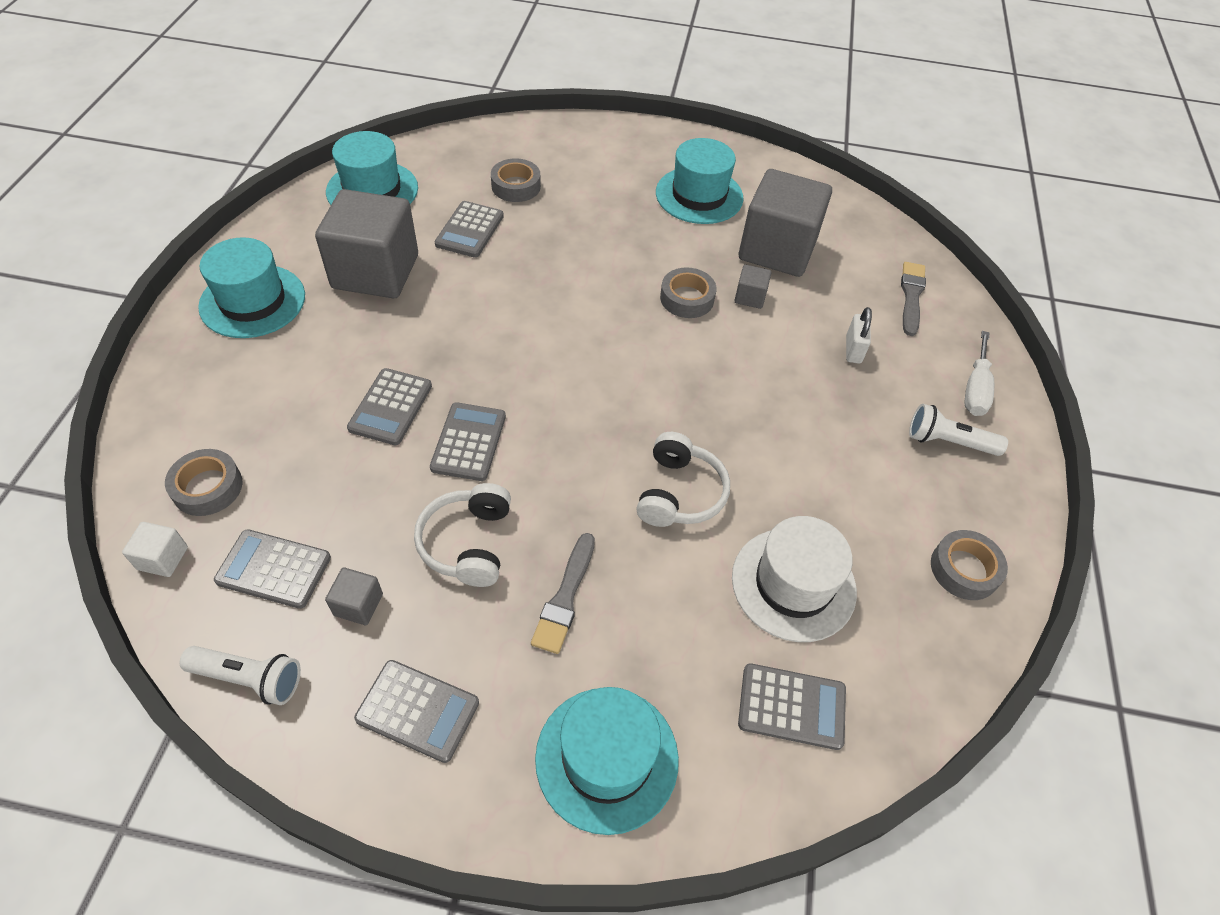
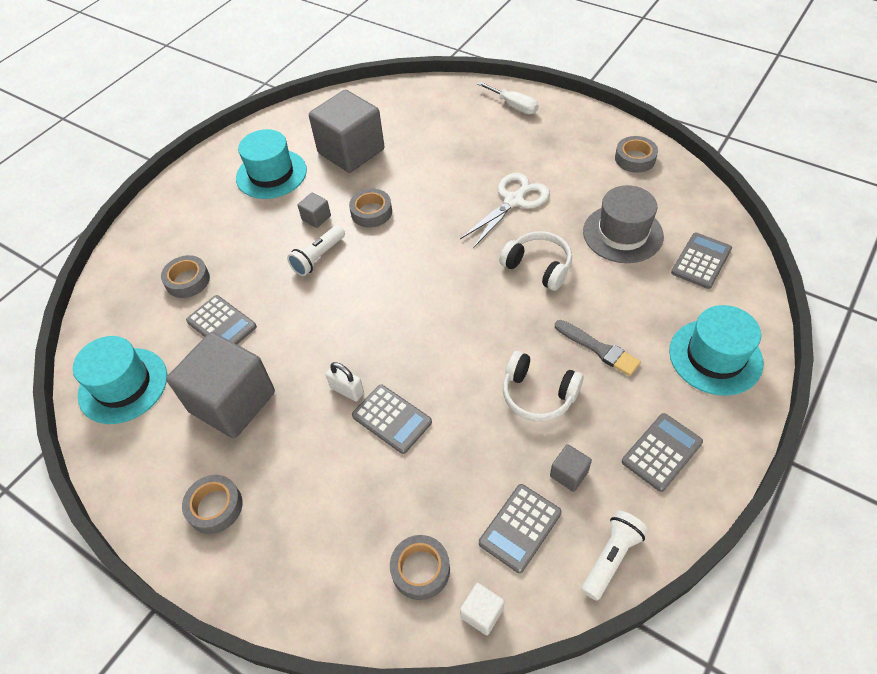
camera: 60 degrees left, 0 degrees up
turquoise hat [198,237,305,338] -> grey tape [182,475,243,534]
grey calculator [430,402,506,481] -> none
white hat [732,516,857,642] -> grey hat [583,185,664,263]
grey cube [734,265,771,309] -> grey cube moved to [297,193,331,228]
white padlock [846,307,872,364] -> white padlock moved to [326,362,364,402]
grey brush [901,262,926,336] -> none
white flashlight [909,404,1008,456] -> white flashlight moved to [287,225,345,276]
none -> white scissors [460,173,550,248]

